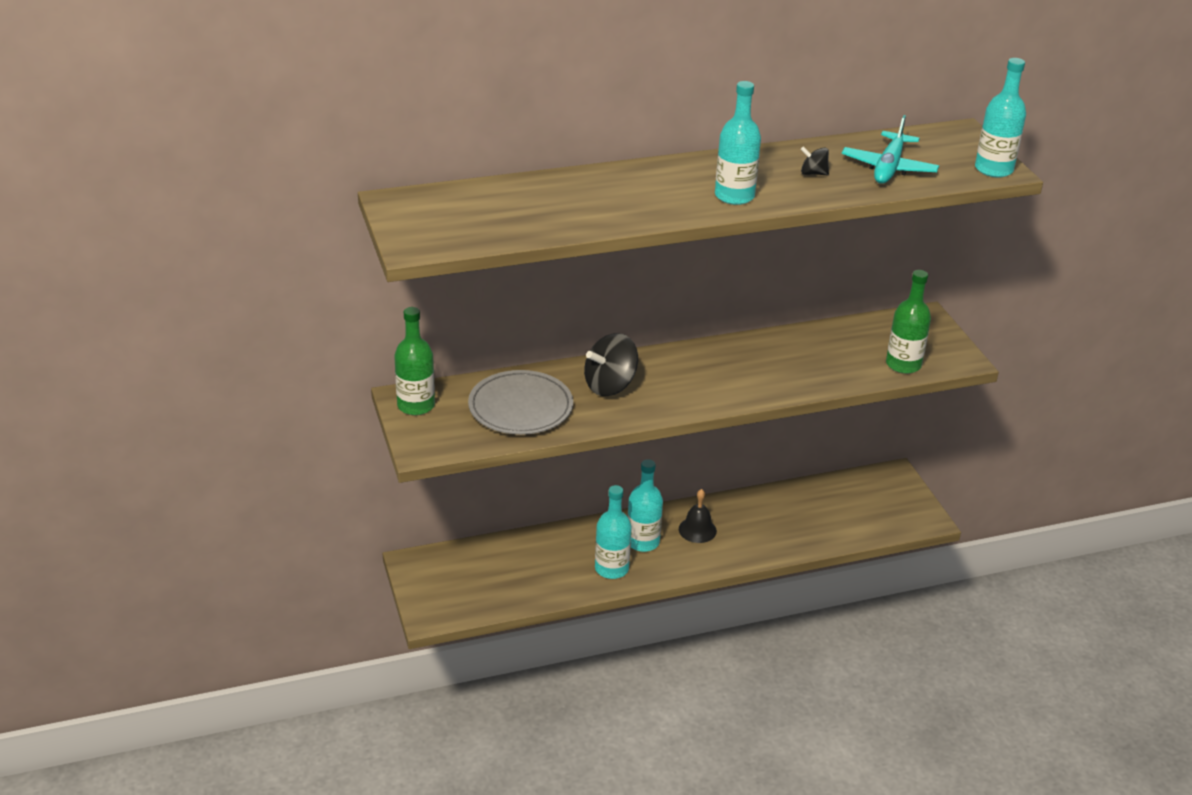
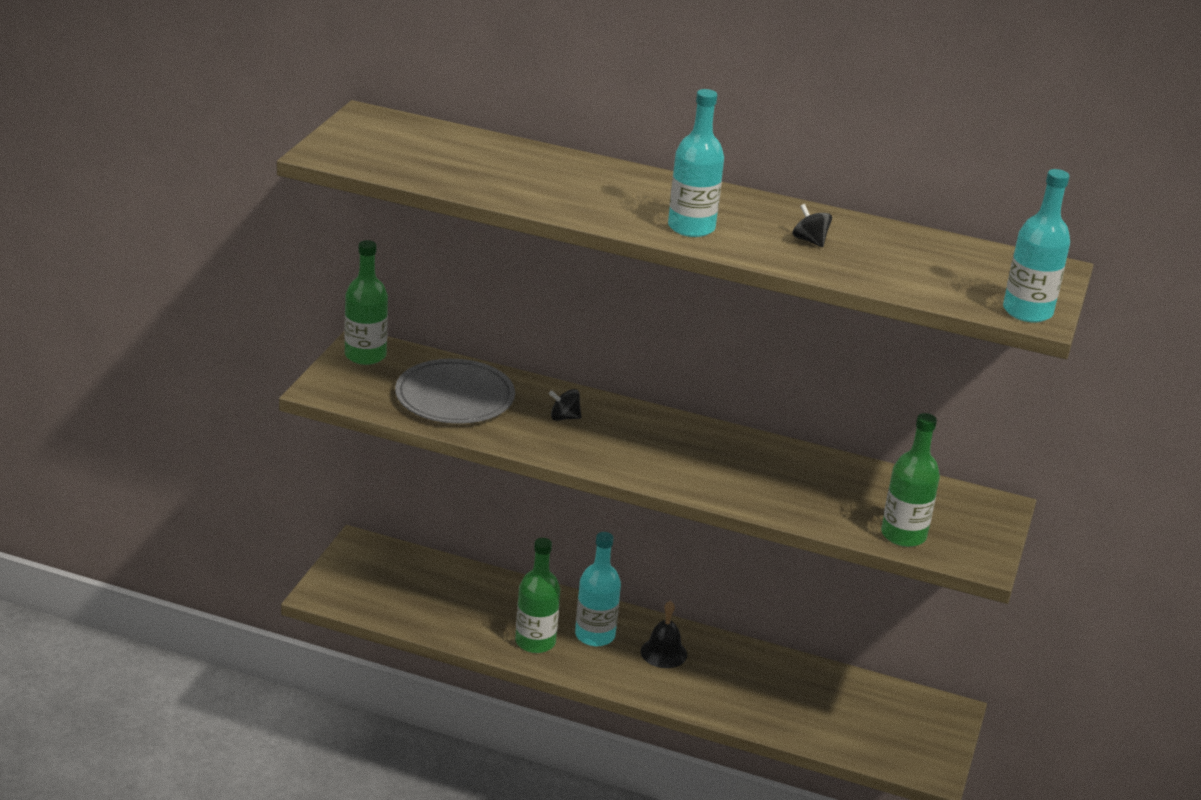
camera: 35 degrees right, 5 degrees down
black spinning top [584,333,638,396] -> black spinning top [549,389,581,421], size x0.50
turquoise bottle [595,485,632,579] -> green bottle [515,538,561,653]
turquoise plane [842,115,939,184] -> none

